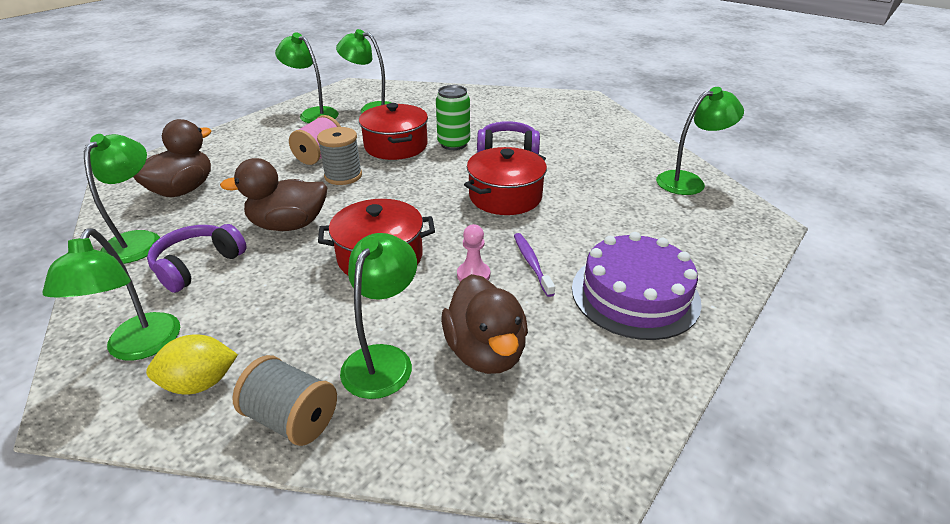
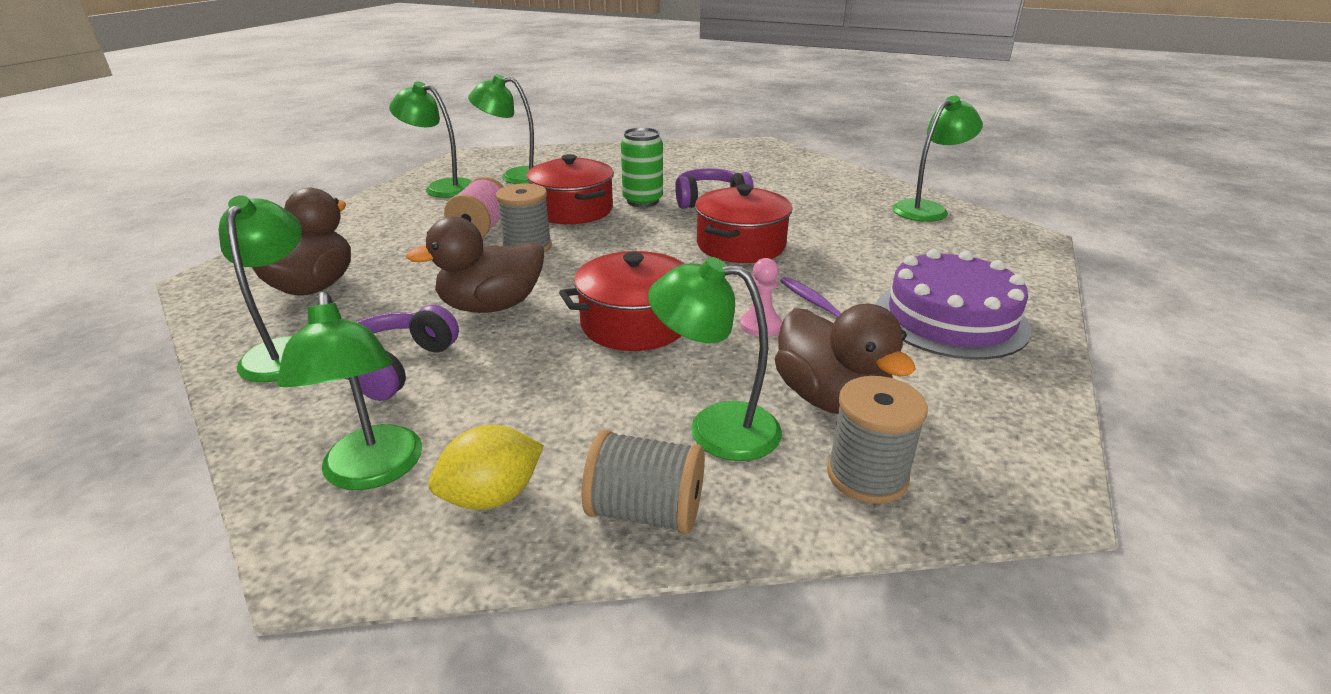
camera: 15 degrees left, 5 degrees down
green lamp [340,233,417,399] -> green lamp turned 75 degrees counterclockwise [648,257,782,461]
none -> grey spool [827,376,928,504]

